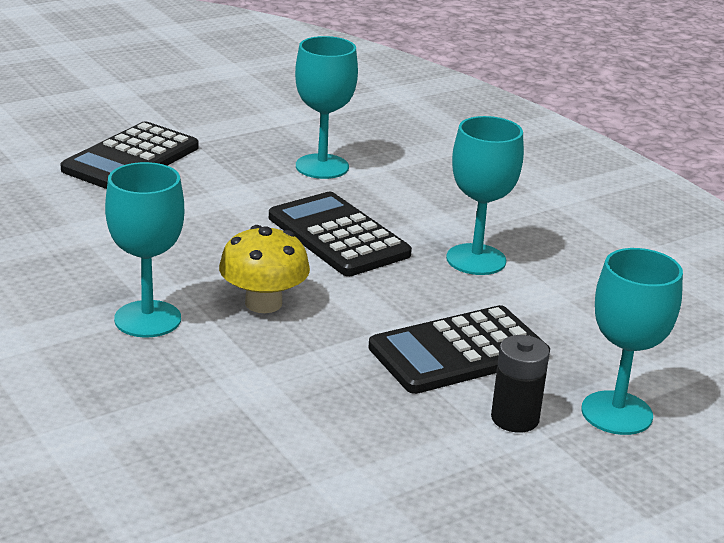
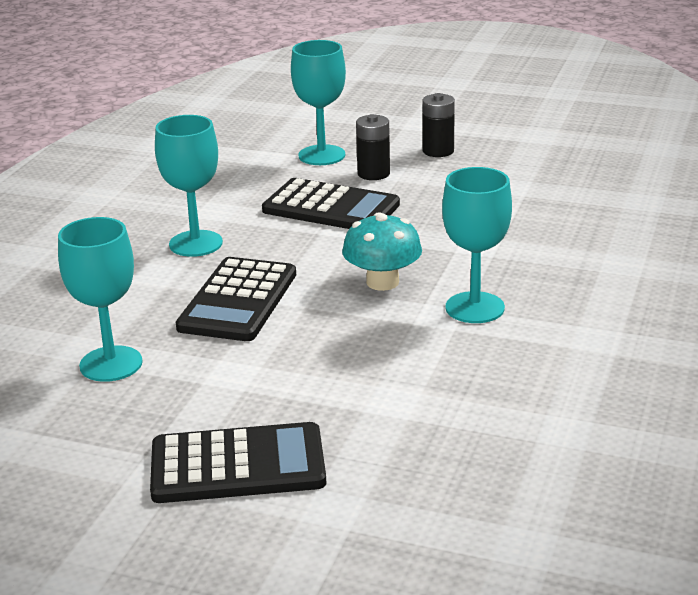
camera: 125 degrees left, 0 degrees up
yellow mushroom [219,225,310,313] -> turquoise mushroom [342,212,422,291]
none -> black battery [422,93,455,157]

